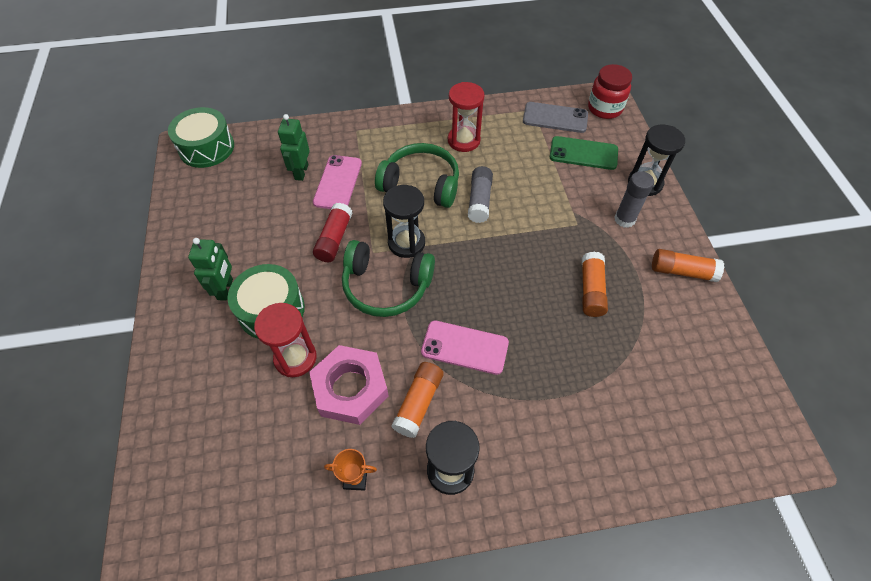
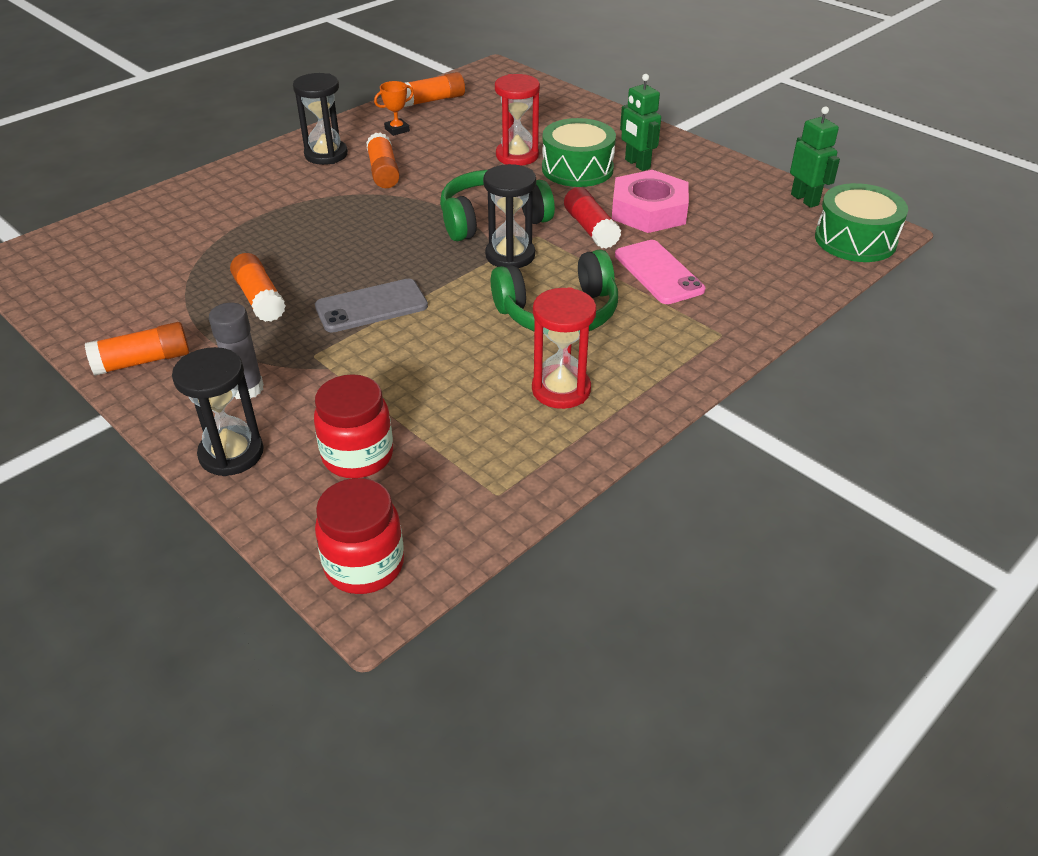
camera: 145 degrees right, 15 degrees down
green robot [278,114,310,181] -> green robot moved to [790,106,840,208]
pink nut [309,345,389,425] -> pink nut moved to [612,170,689,233]
pink phone [421,320,509,375] -> none
grey glue stick [468,166,493,223] -> none
grey phone [523,102,588,133] -> grey phone moved to [315,279,428,333]
green phone [550,136,618,170] -> red jar [314,374,393,478]
none -> orange glue stick [404,72,465,107]

